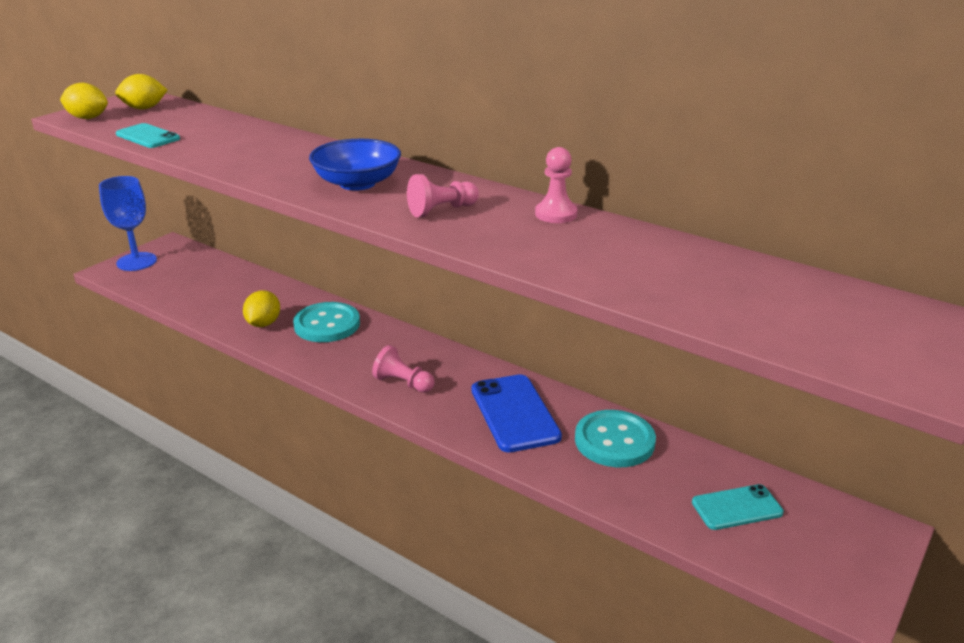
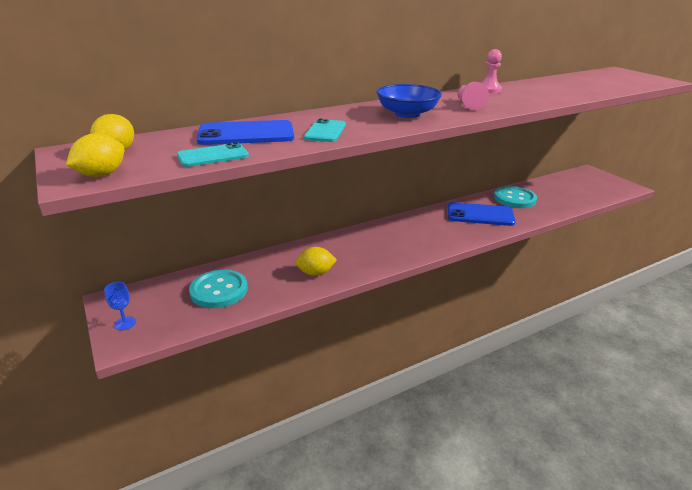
camera: 65 degrees left, 0 degrees up
blue goblet [99,176,157,271] -> blue goblet [104,282,136,330], size x0.49
yellow lemon [243,290,280,327] -> yellow lemon turned 45 degrees counterclockwise [295,247,337,276]
turquoise button [293,302,360,342] -> turquoise button moved to [189,269,248,308]
pink pawn [372,345,434,393] -> none
turquoise phone [692,484,784,530] -> turquoise phone moved to [304,119,346,142]
none -> blue phone [197,120,294,145]

